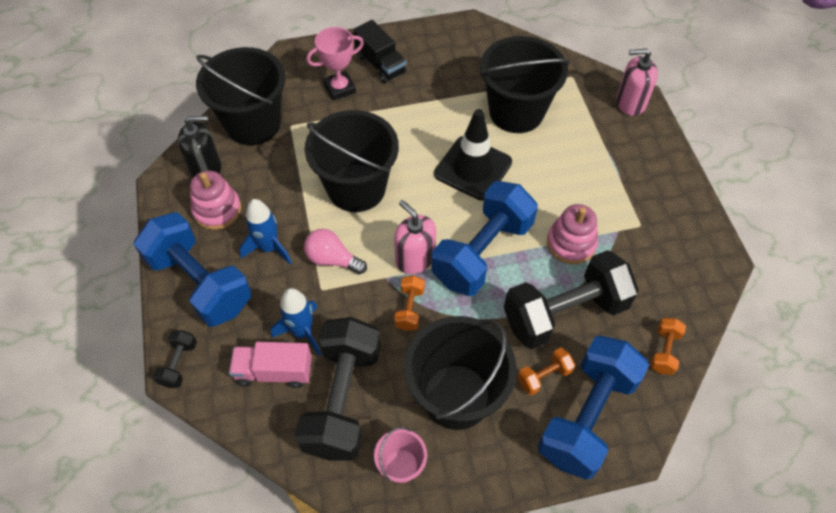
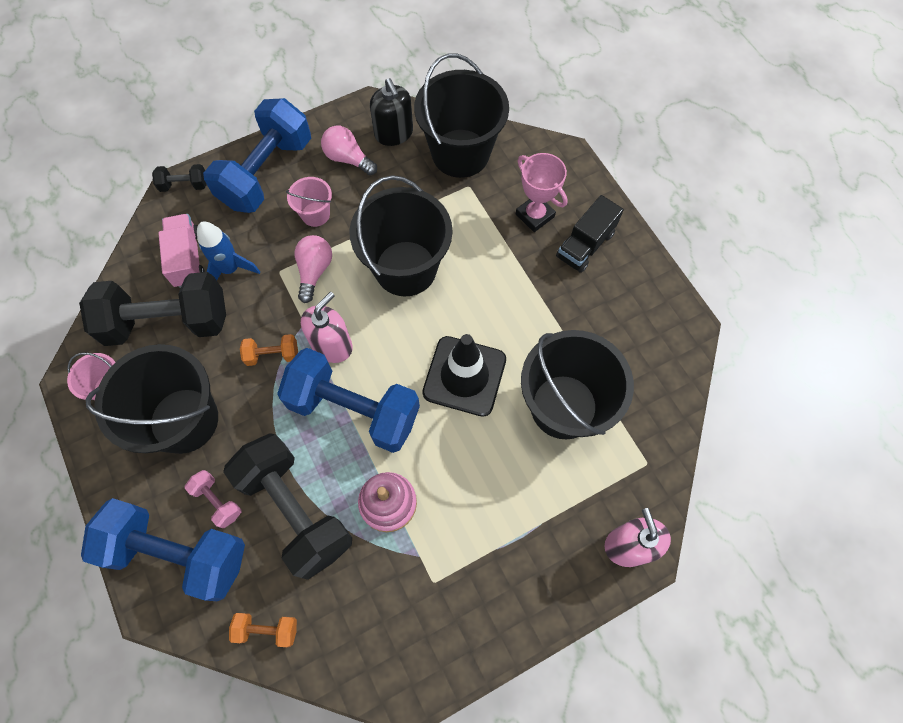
camera: 75 degrees right, 10 degrees up
pink stacking toy [190,171,241,230] -> pink light bulb [321,126,377,175]
blue rocket [239,199,292,264] -> pink bucket [286,177,332,227]
orange dumbbell [517,347,575,395] -> pink dumbbell [184,470,242,528]

